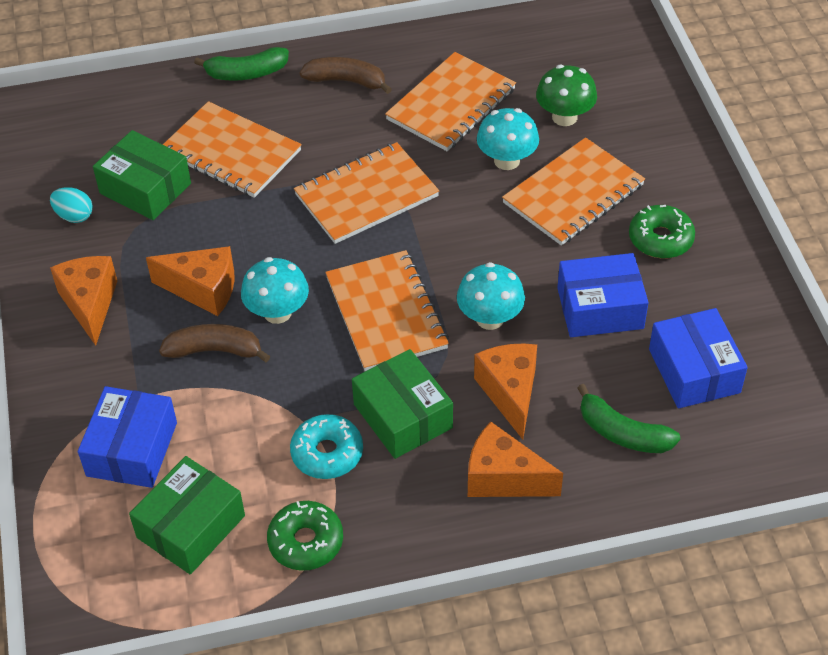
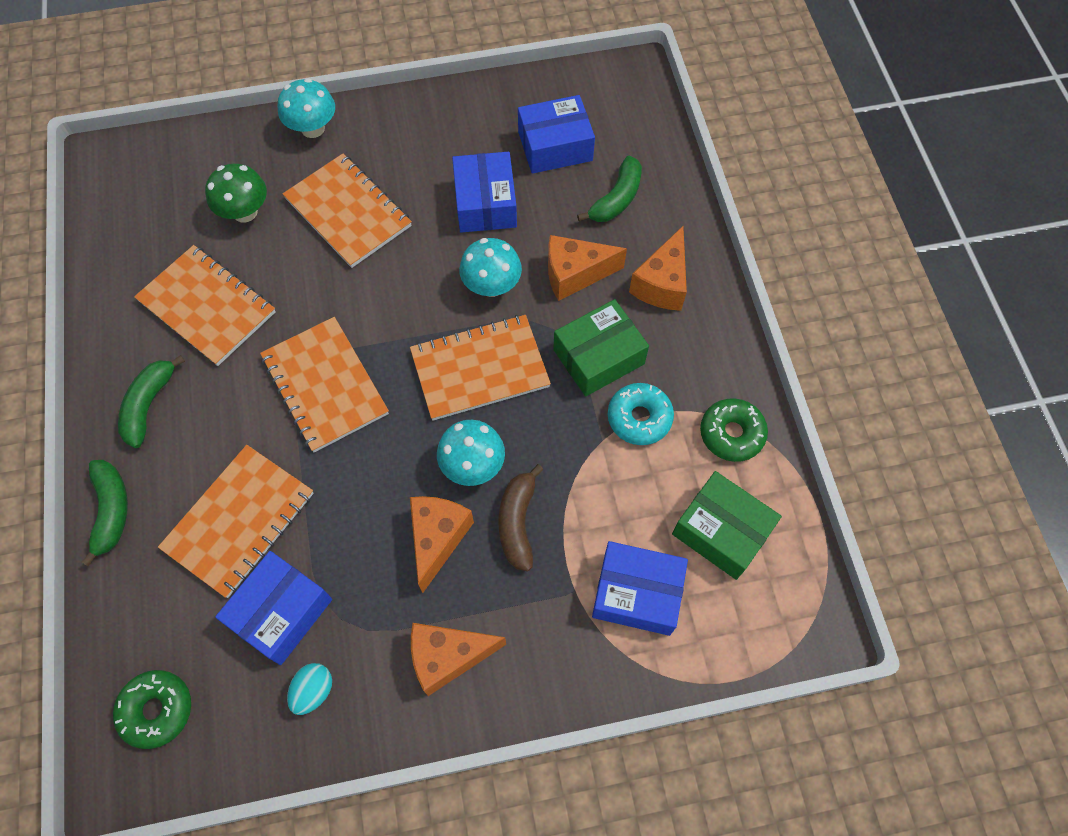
camera: 90 degrees left, 15 degrees up
green box [93,130,191,220] -> blue box [215,551,332,665]
brown banana [300,57,392,94] -> green banana [118,355,185,448]
turquoise mushroom [477,108,539,170] -> turquoise mushroom moved to [277,78,335,138]
green donut [629,205,695,259] -> green donut moved to [113,670,191,749]

